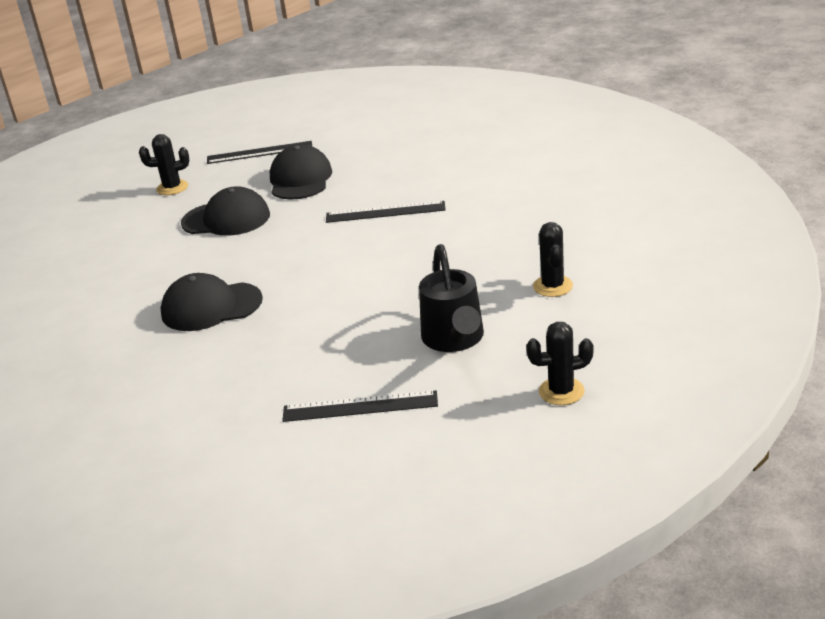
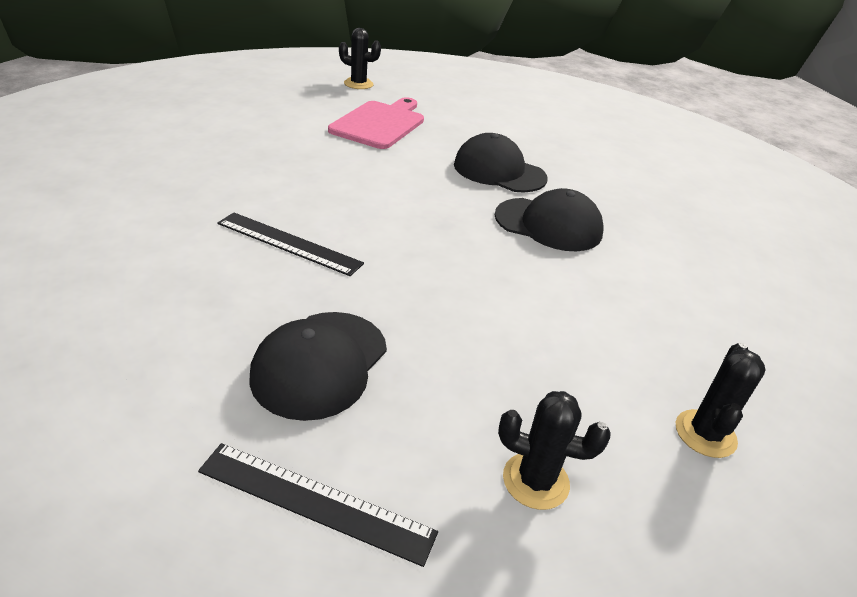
camera: 160 degrees left, 5 degrees up
black cap [181,186,270,236] -> black cap moved to [454,133,547,192]
black ruler [282,390,438,422] -> none
black watering can [419,244,484,352] -> pink cutting board [328,97,424,149]
black cactus [533,222,573,297] -> black cactus moved to [676,343,766,458]

